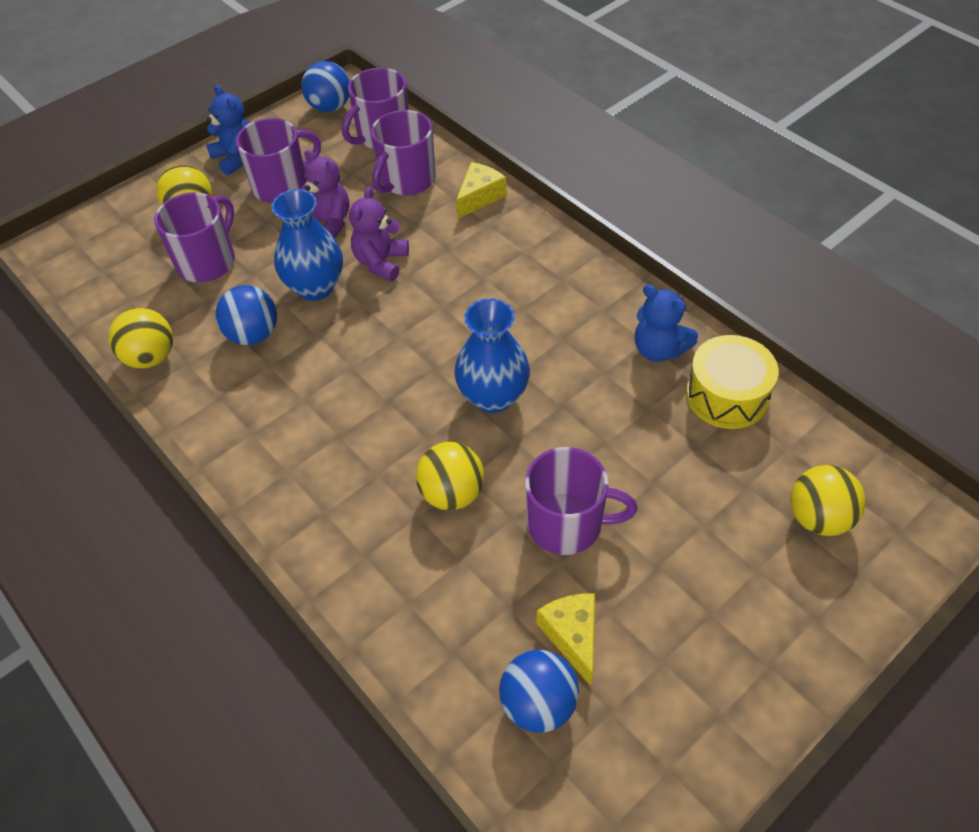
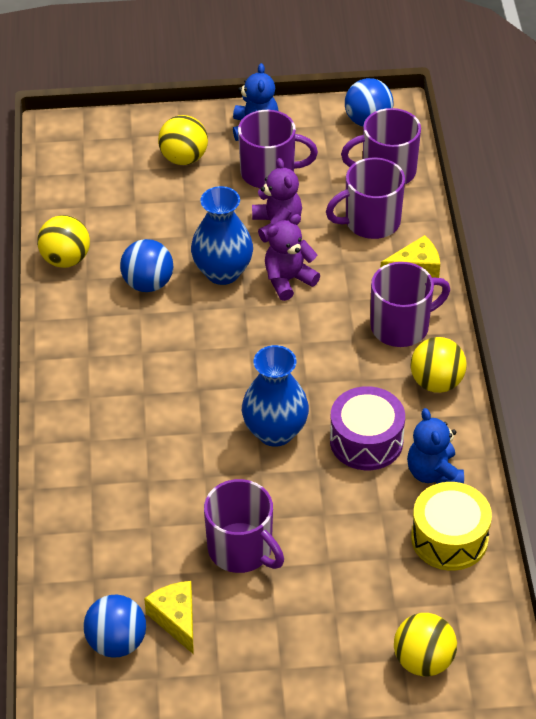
camera: 35 degrees right, 5 degrees down
purple mug [154,192,235,282] -> purple mug moved to [370,262,450,347]
yellow ball [416,442,484,510] -> yellow ball moved to [411,337,467,393]
yellow cheese [537,594,595,686] -> yellow cheese turned 45 degrees counterclockwise [144,581,194,654]
none -> purple drum [330,386,405,470]

